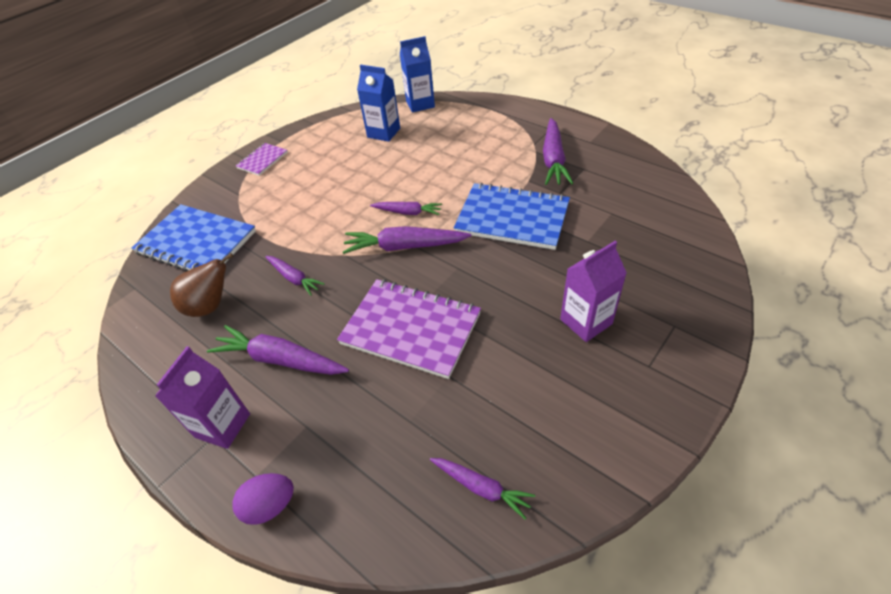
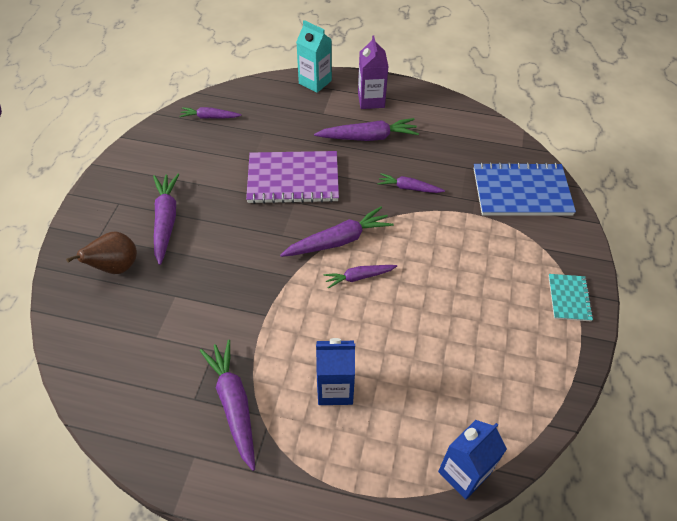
camera: 150 degrees right, 5 degrees up
brown pear [170,253,233,317] -> brown pear moved to [66,232,137,274]
purple egg [232,473,294,525] -> turquoise carton [296,20,332,93]
purple notebook [236,143,288,176] -> turquoise notebook [548,274,593,321]
blue carton [357,65,400,142] -> blue carton moved to [316,338,355,405]
blue notebook [454,183,570,250] -> none
purple carton [560,241,627,342] -> purple carrot [153,173,180,265]

